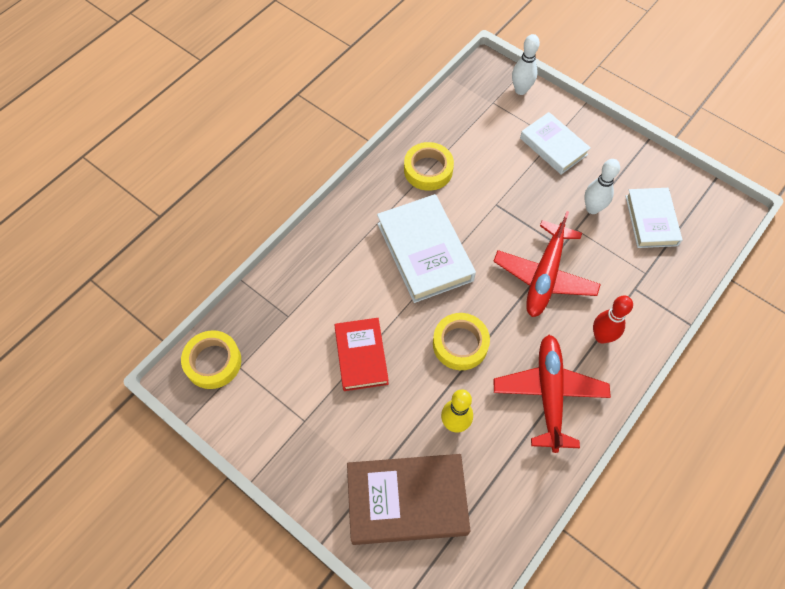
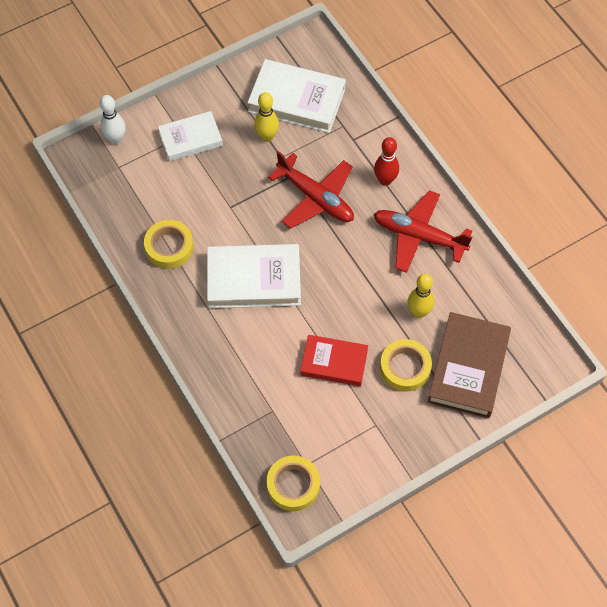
camera: 70 degrees left, 0 degrees up
yellow tape [433,313,490,370] -> yellow tape moved to [380,339,432,392]
white bowling pin [584,159,620,214] -> yellow bowling pin [254,92,279,142]
white book [626,188,682,248] -> white book [247,59,346,133], size x1.54

